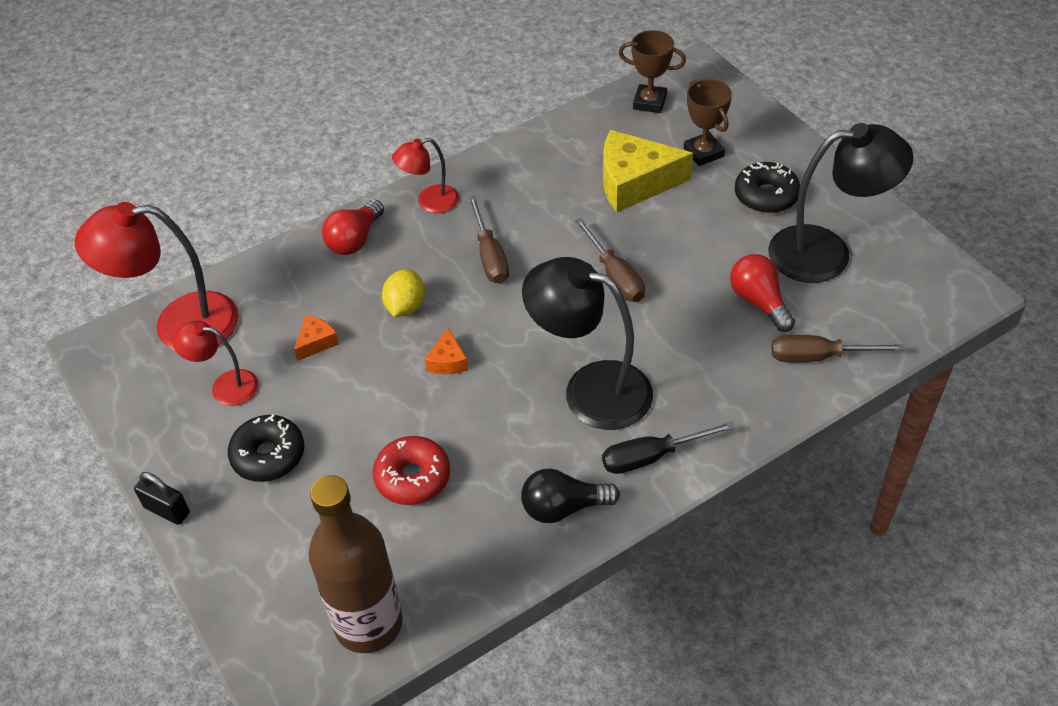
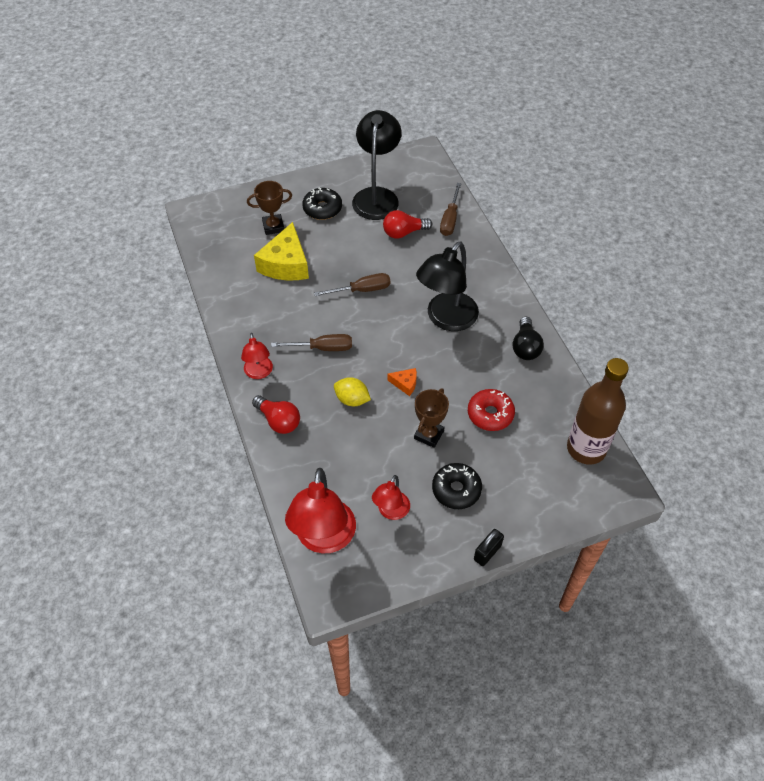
camera: 80 degrees left, 5 degrees up
orange cheese [294,315,339,361] -> none
black screwdriver [602,421,735,474] -> none
brown trophy [618,30,686,113] -> brown trophy moved to [414,388,449,448]

